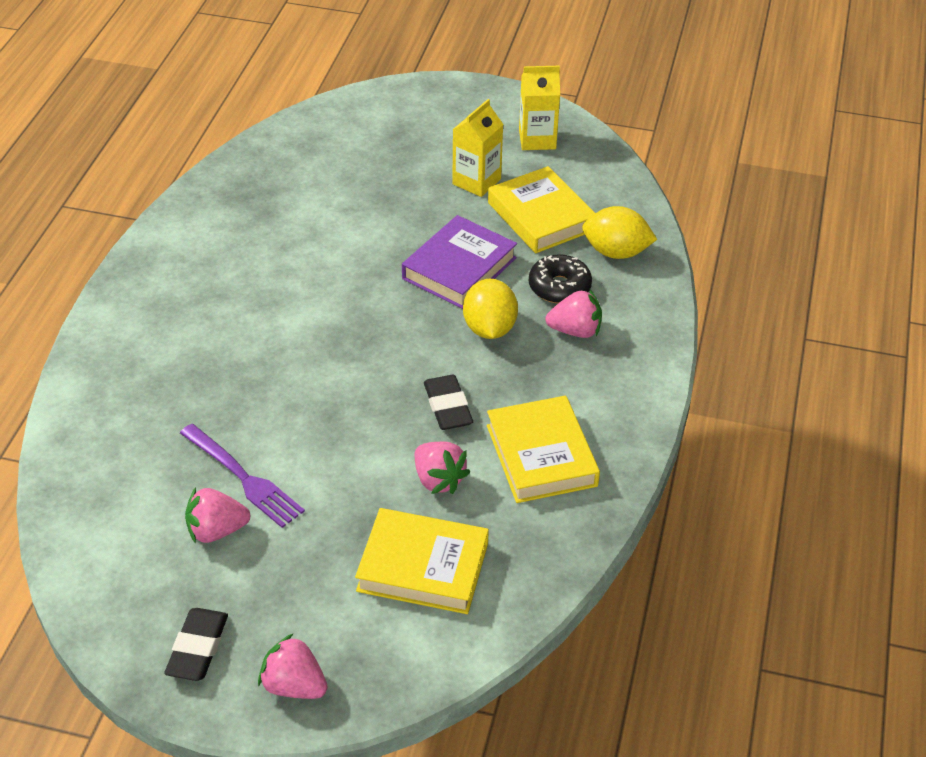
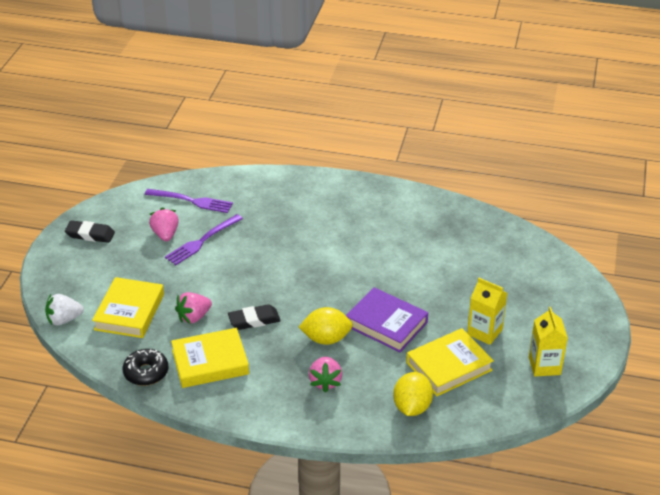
camera: 90 degrees right, 5 degrees down
pink strawberry [258,633,327,699] -> none
black donut [529,254,592,303] -> black donut moved to [123,349,168,386]
none -> white strawberry [45,294,84,325]
none -> purple fork [145,189,233,213]

